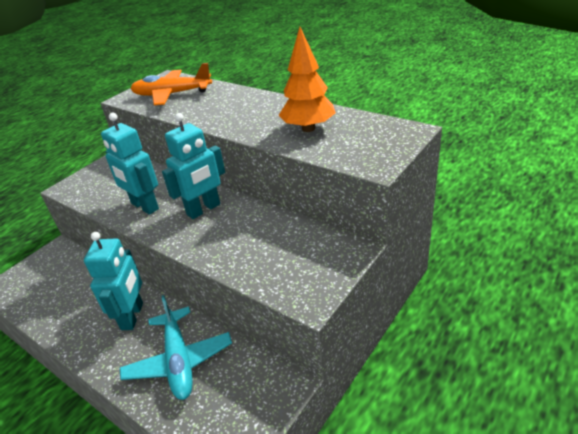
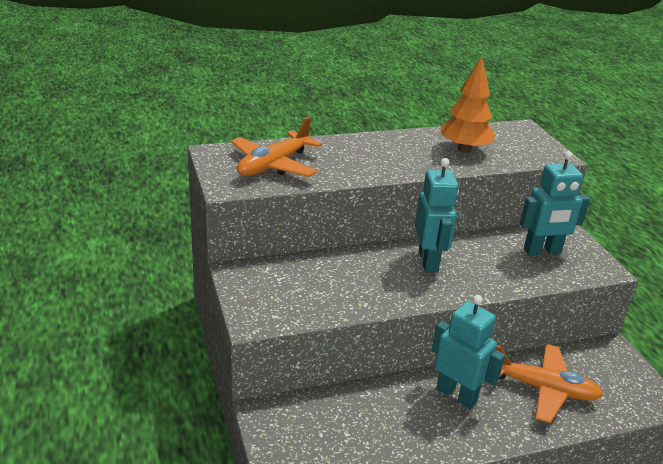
camera: 60 degrees left, 5 degrees down
turquoise robot [101,113,159,215] -> turquoise robot moved to [520,151,590,256]
turquoise plane [120,295,232,400] -> orange plane [496,344,604,423]

